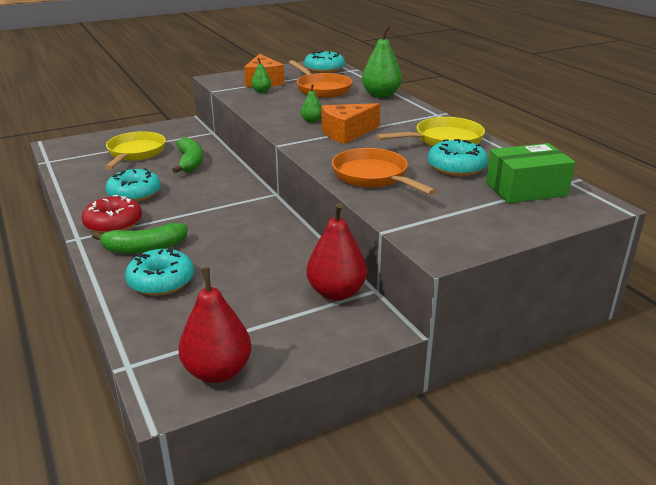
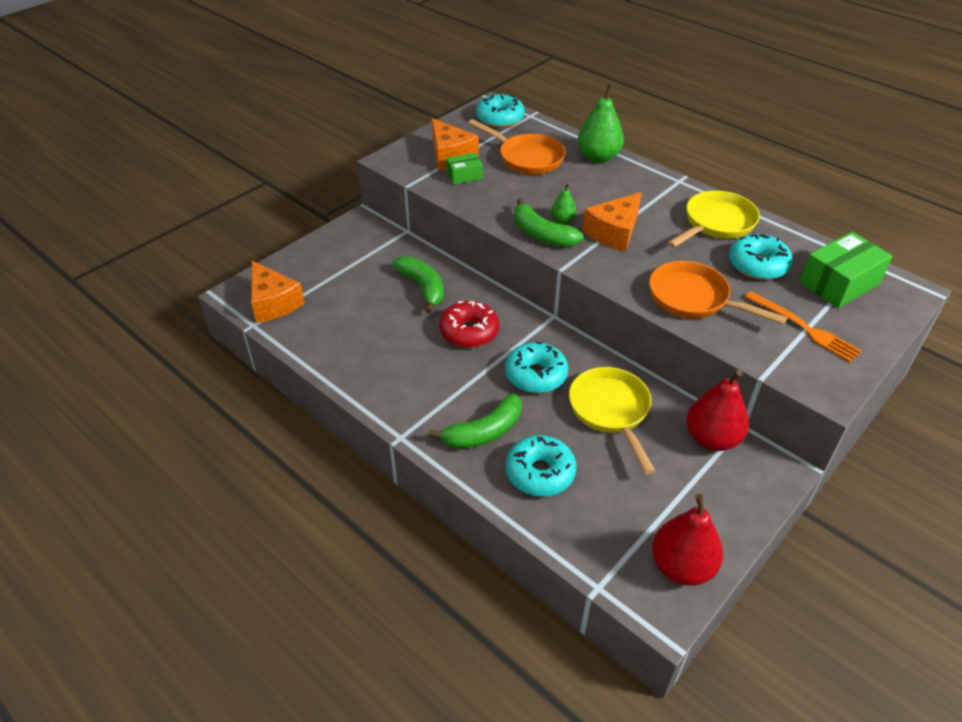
camera: 20 degrees left, 15 degrees up
red donut [82,195,142,234] -> red donut moved to [439,301,499,348]
yellow pan [104,131,166,170] -> yellow pan moved to [569,367,655,475]
turquoise donut [106,168,161,202] -> turquoise donut moved to [505,341,568,393]
green pear [251,58,271,93] -> green box [446,153,483,185]
none -> orange cheese [251,261,305,323]
none -> green banana [514,198,584,247]
none -> orange fork [745,291,862,362]

